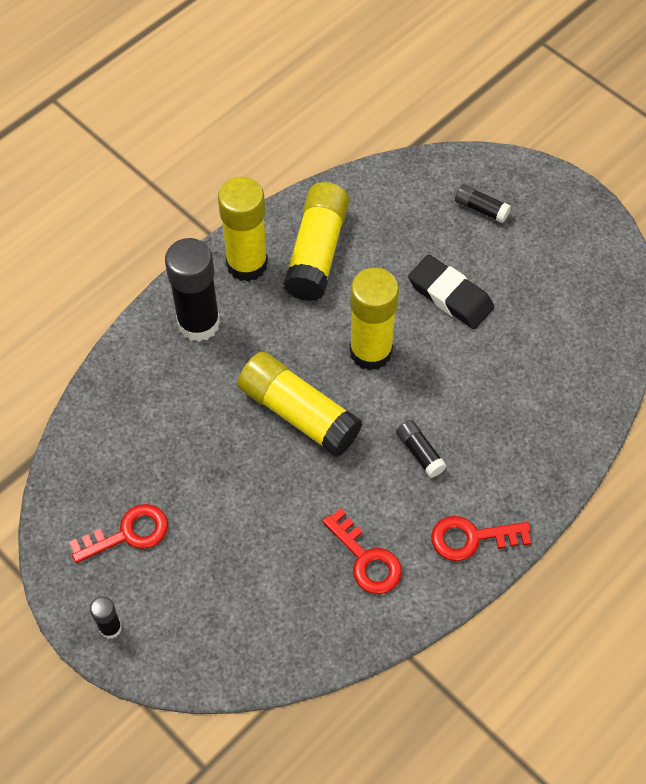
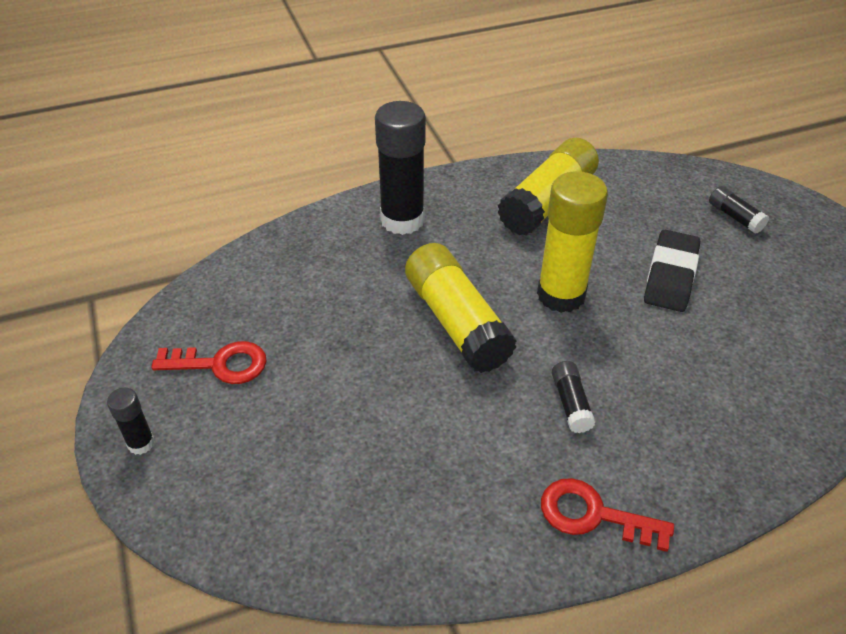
camera: 25 degrees right, 15 degrees down
yellow glue stick [218,177,268,282] -> none
red key [322,508,402,594] -> none
black eraser [408,255,494,329] -> black eraser turned 45 degrees clockwise [644,230,700,312]

